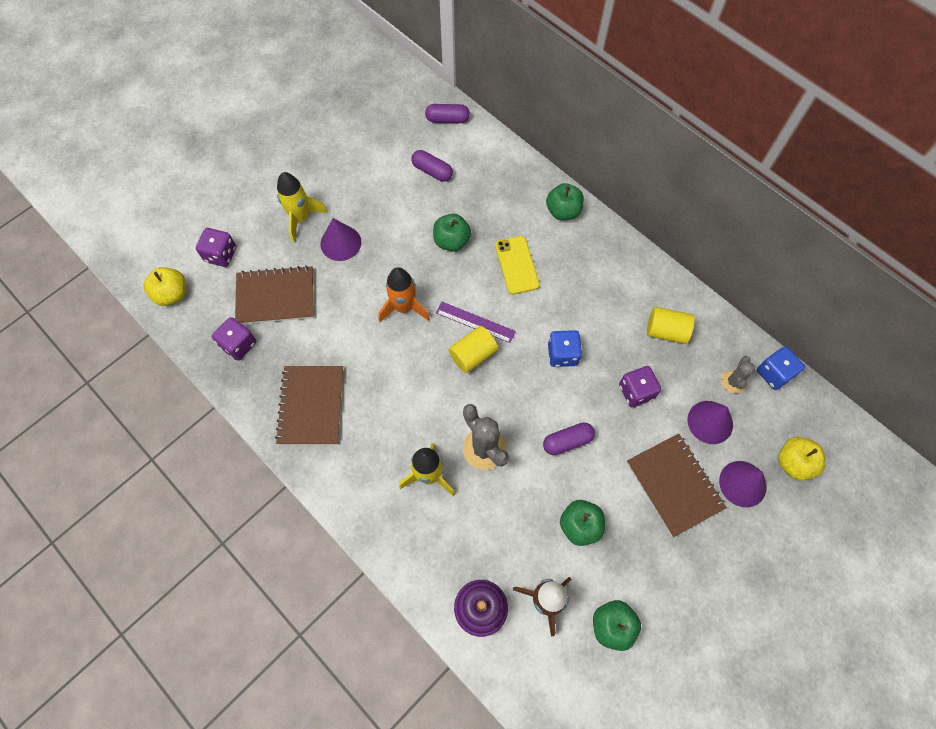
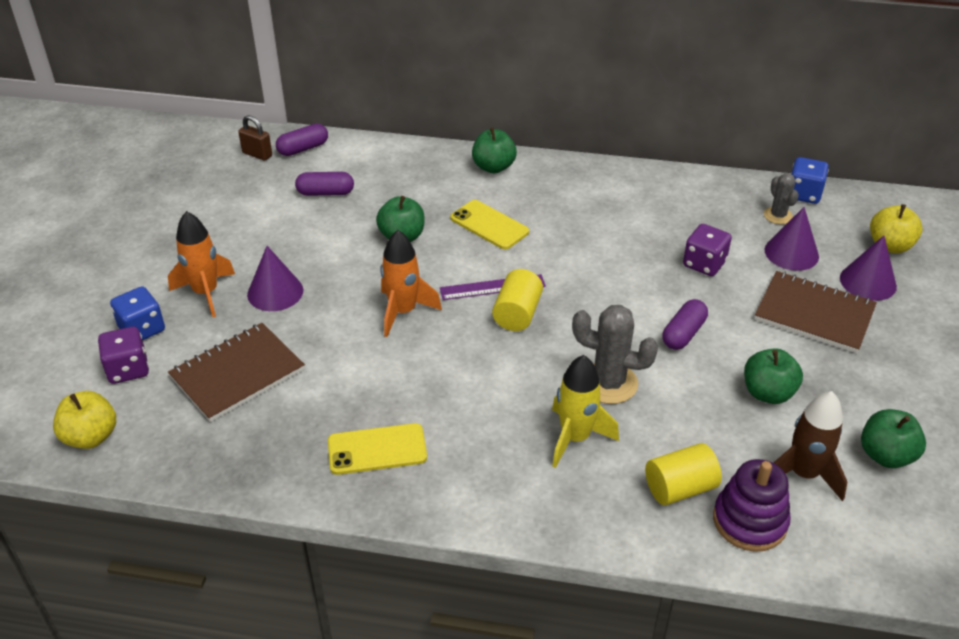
camera: 35 degrees left, 25 degrees down
purple dice [212,317,256,361] -> none
brown notebook [275,366,343,445] -> yellow phone [328,423,427,475]
yellow rocket [277,172,328,242] -> orange rocket [168,211,235,317]
blue dice [548,330,582,367] -> blue dice moved to [110,286,165,340]
yellow cylinder [647,307,695,344] -> yellow cylinder moved to [645,443,722,505]
none -> brown padlock [238,115,272,161]

